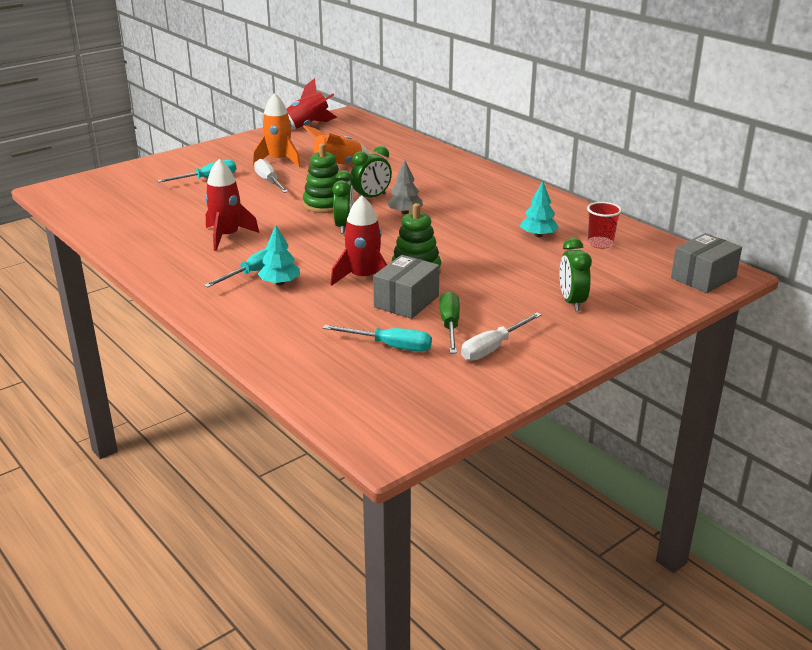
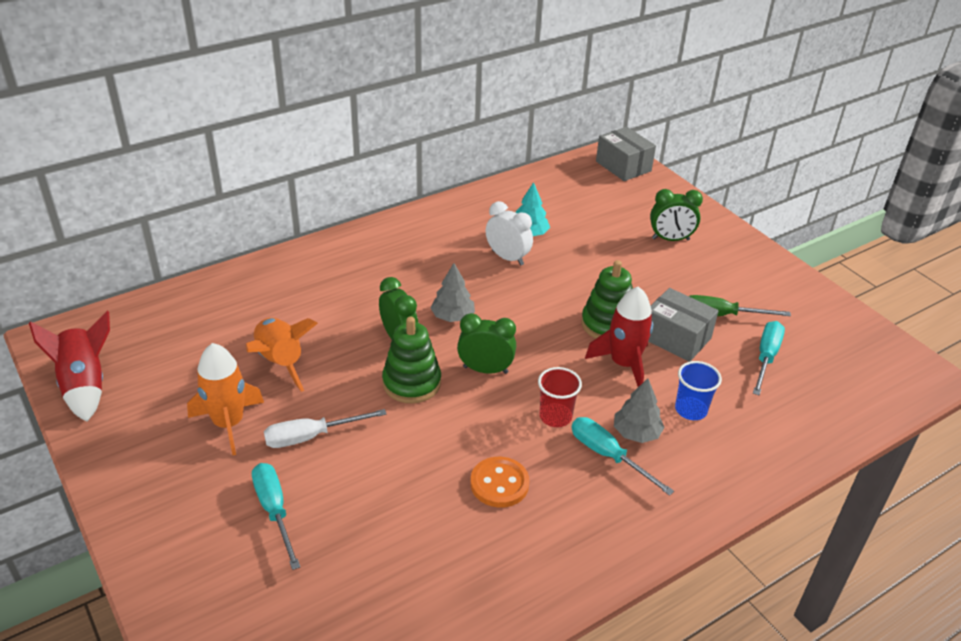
camera: 85 degrees left, 10 degrees up
red rocket [205,159,259,251] -> orange button [470,457,529,508]
turquoise tree [258,225,300,285] -> grey tree [614,378,665,443]
white screwdriver [461,312,542,361] -> none
red cup [587,202,622,249] -> red cup moved to [538,367,582,427]
none -> white clock [486,201,533,265]
none -> blue cup [675,361,722,420]

